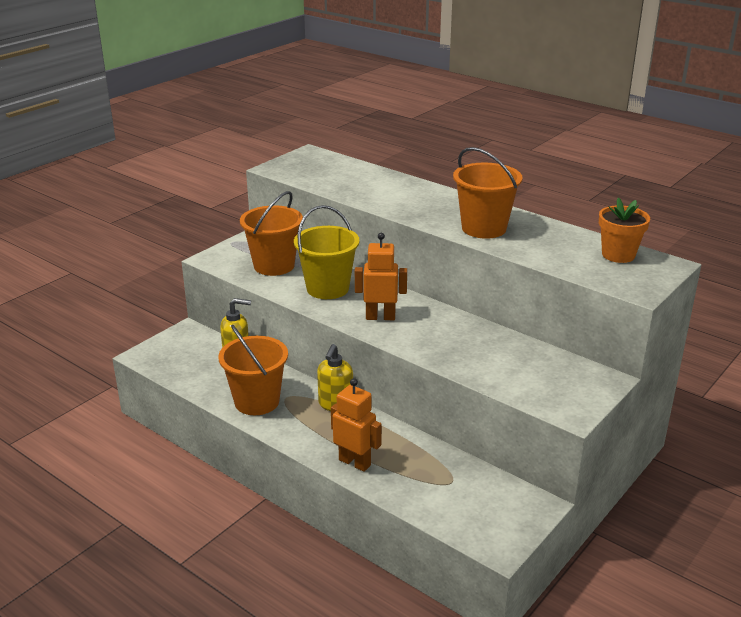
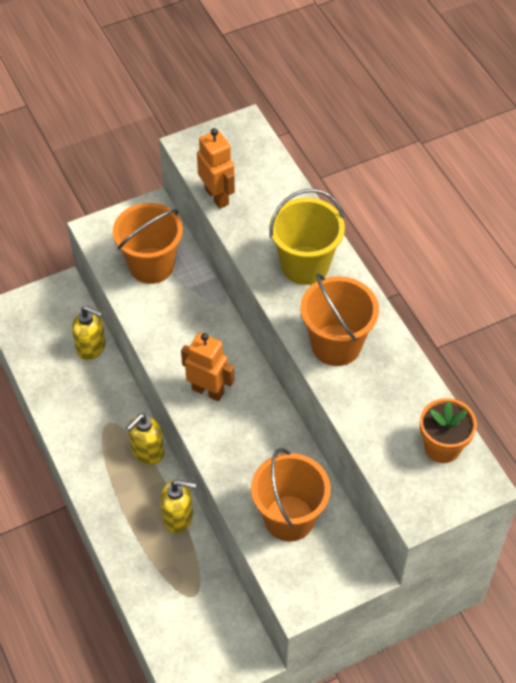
camera: 25 degrees right, 25 degrees up
orange bucket [218,325,288,415] -> orange bucket moved to [251,448,331,542]
yellow bucket [294,205,360,299] -> yellow bucket moved to [269,189,345,285]
orange robot [331,378,382,472] -> orange robot moved to [197,128,235,209]
none -> yellow soap dispenser [160,479,196,533]

